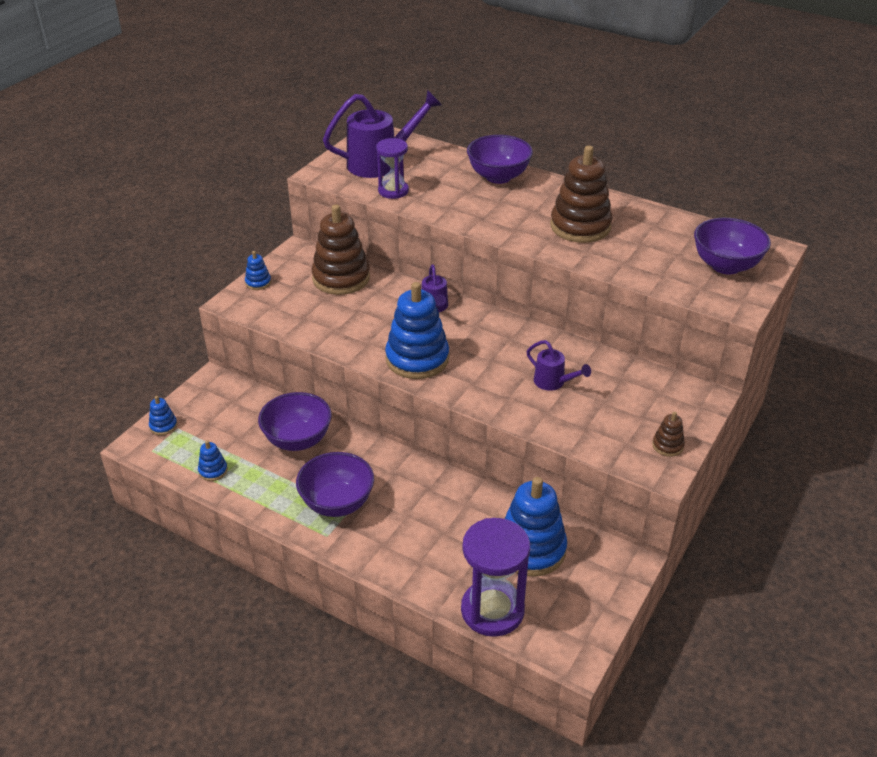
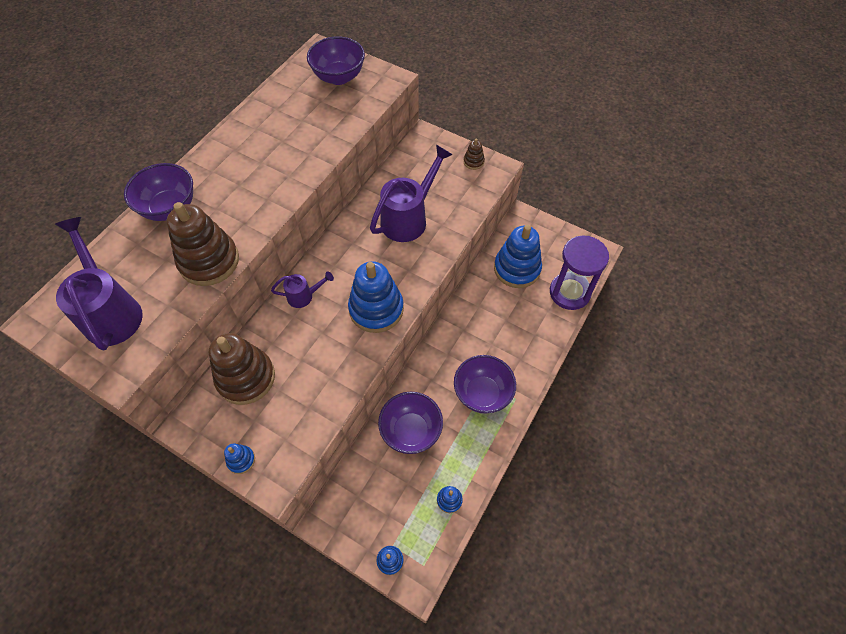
camera: 90 degrees left, 20 degrees up
purple hourglass [376,138,409,199] -> none
purple watering can [527,340,591,391] -> purple watering can [370,145,453,242], size x1.94
brown stacking toy [550,146,612,243] -> brown stacking toy moved to [167,202,239,286]

